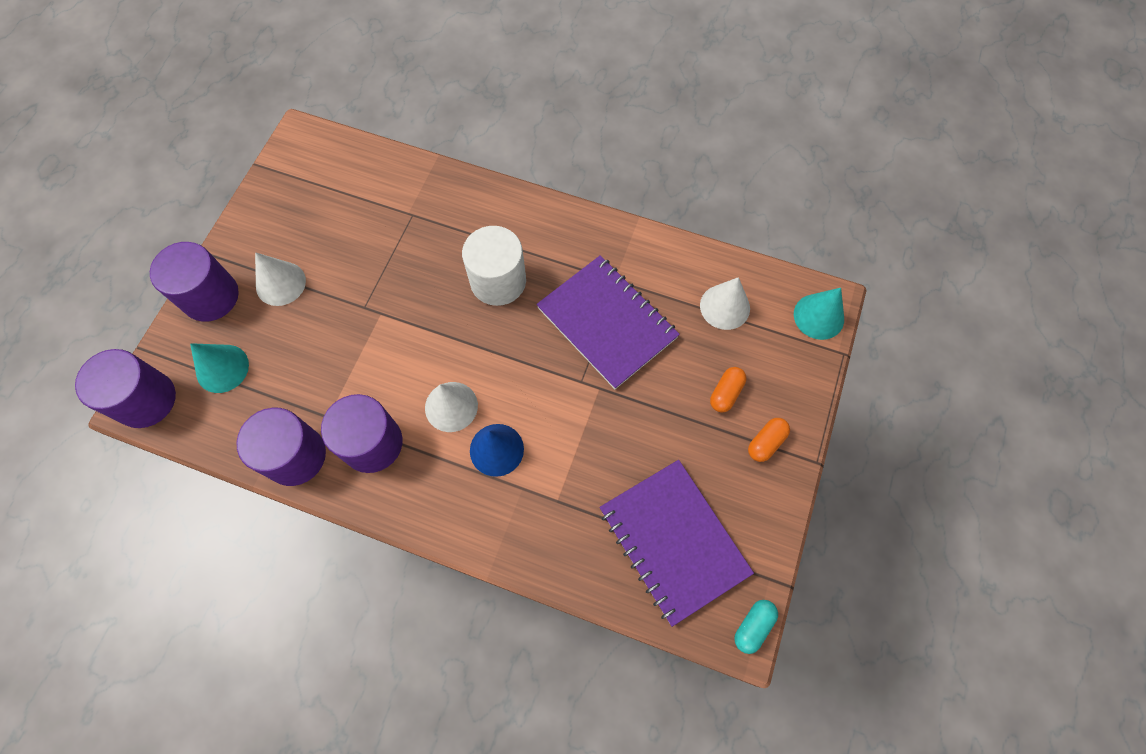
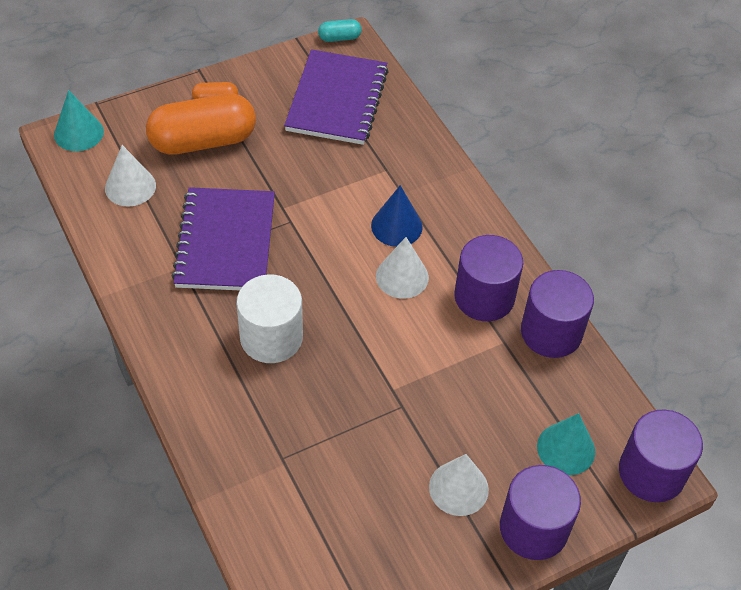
camera: 140 degrees left, 15 degrees down
orange capsule [710,367,747,413] -> orange capsule [146,93,256,155], size x2.31

